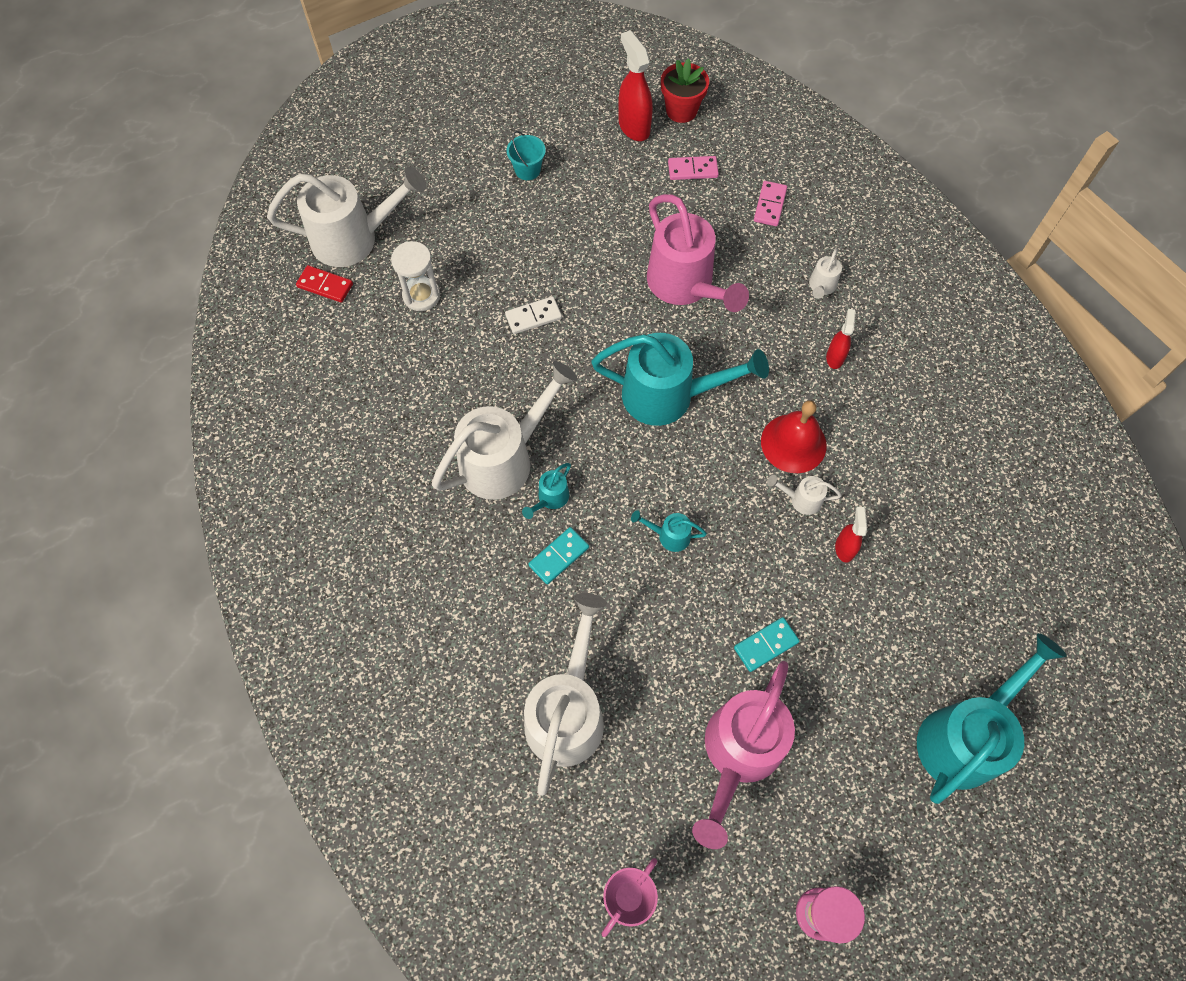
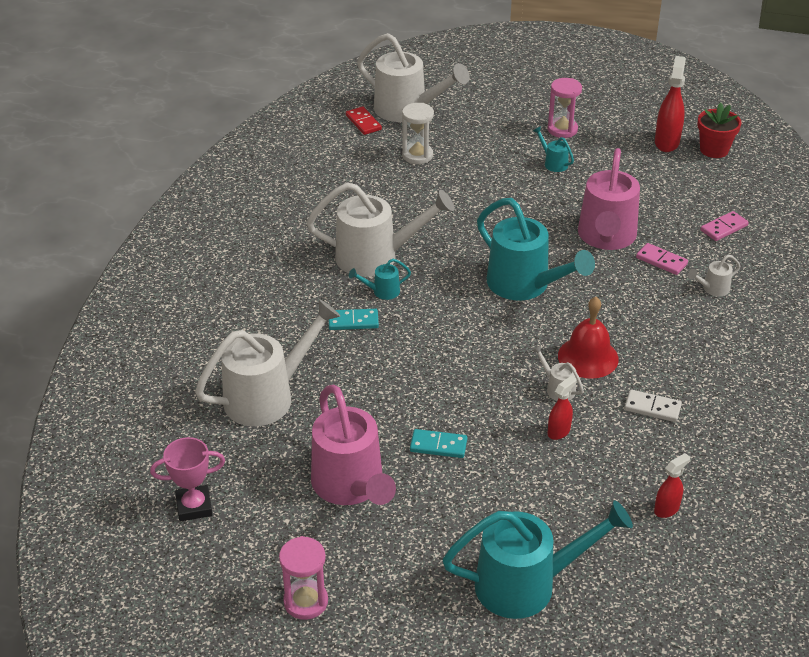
camera: 40 degrees right, 25 degrees down
white domino [505,296,562,334] -> white domino moved to [624,389,682,422]
turquoise bucket [506,131,546,180] -> pink hourglass [548,78,582,138]
turquoise watering can [631,510,707,552] -> turquoise watering can moved to [533,126,574,172]
pink domino [668,156,719,180] -> pink domino moved to [636,243,688,275]
pink watering can [692,661,795,849] -> pink watering can turned 90 degrees counterclockwise [311,384,396,505]
red spray bottle [826,309,856,369] -> red spray bottle moved to [654,453,690,518]

